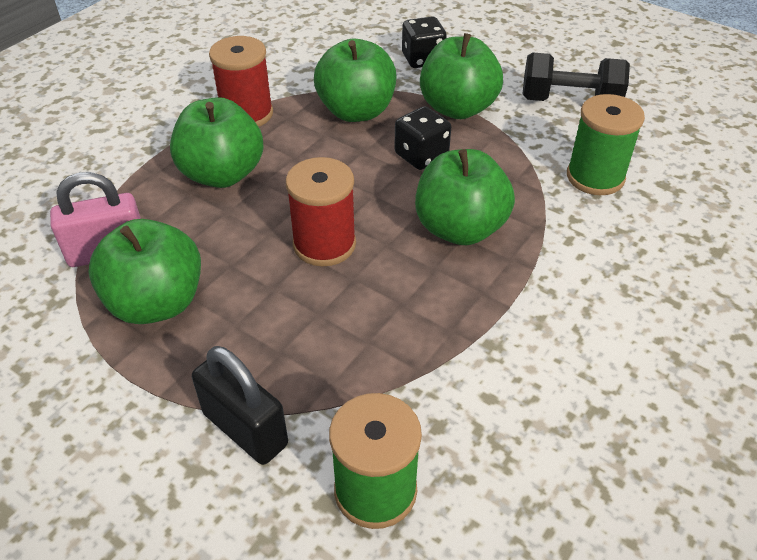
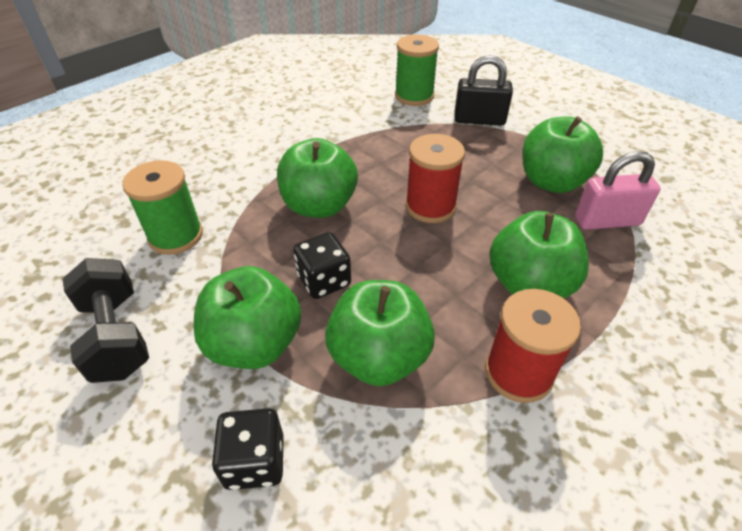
camera: 170 degrees left, 0 degrees up
black padlock [192,346,288,465] -> black padlock turned 45 degrees counterclockwise [454,55,513,126]
black dumbbell [522,52,630,101] -> black dumbbell turned 45 degrees clockwise [63,258,149,383]

